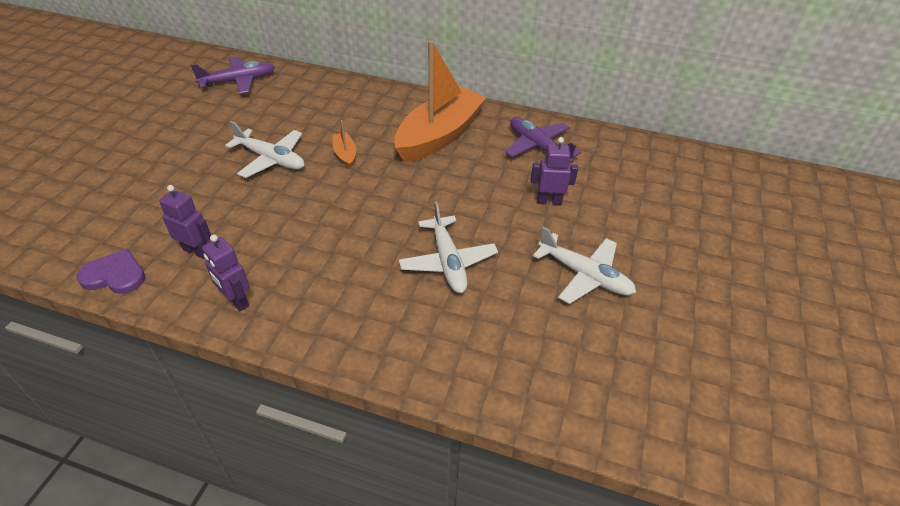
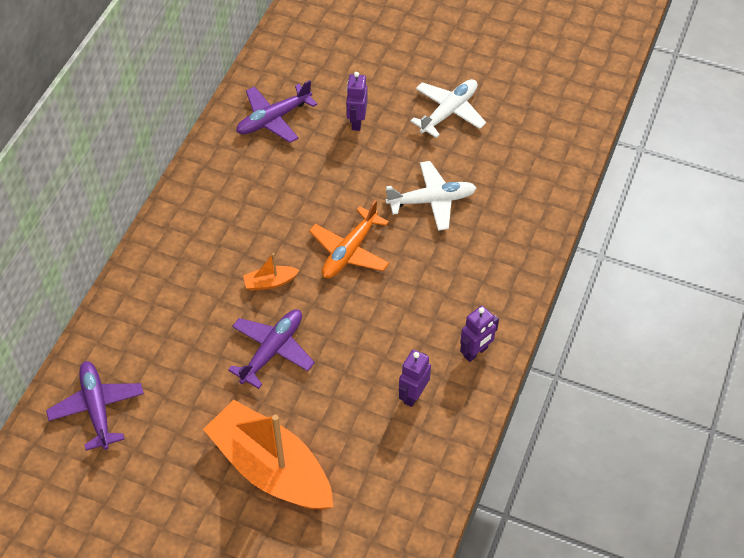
camera: 85 degrees left, 10 degrees up
purple heart [77,248,145,294] -> none
white plane [225,121,304,178] -> purple plane [228,309,315,389]
orange boat [394,40,487,162] -> orange boat moved to [203,400,333,510]
none -> orange plane [309,200,389,278]

